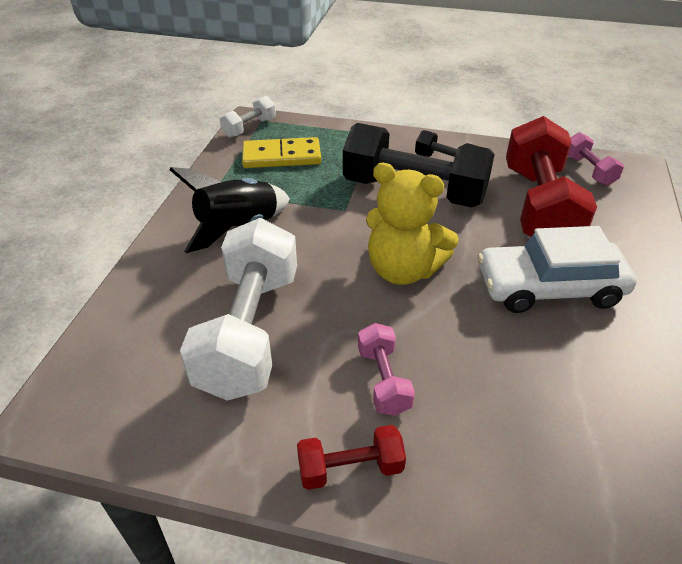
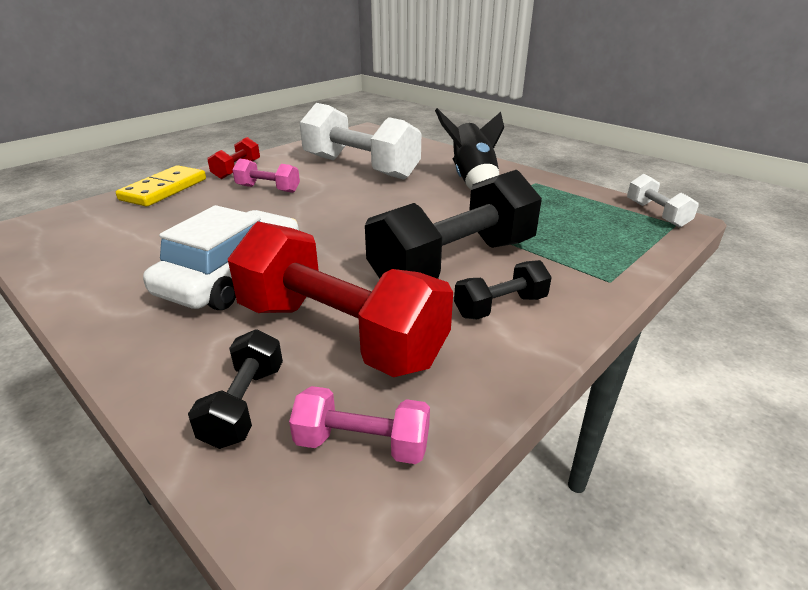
camera: 120 degrees right, 10 degrees down
yellow domino [242,137,321,168] -> yellow domino moved to [116,165,206,207]
yellow teddy bear [366,163,459,285] -> none
none -> black dumbbell [188,329,283,449]

